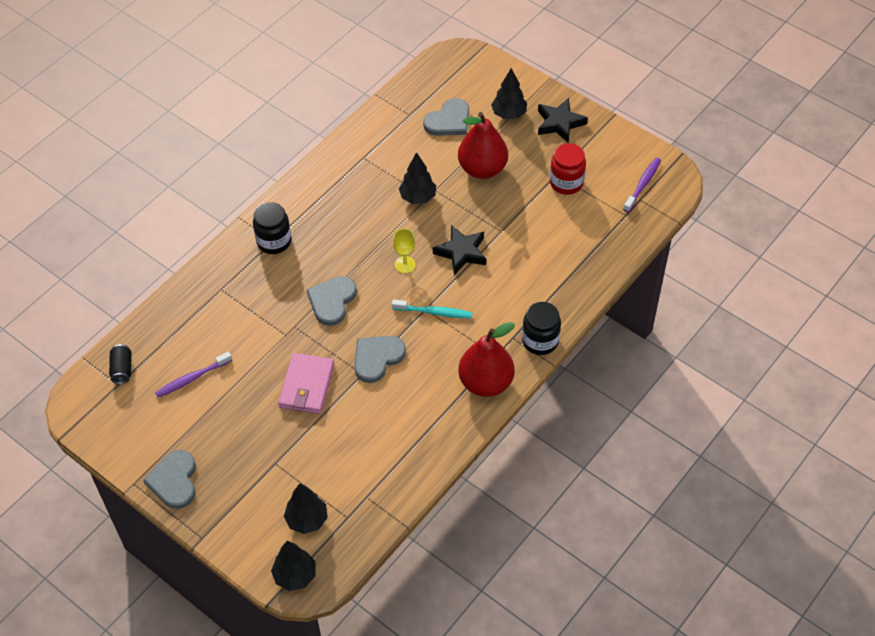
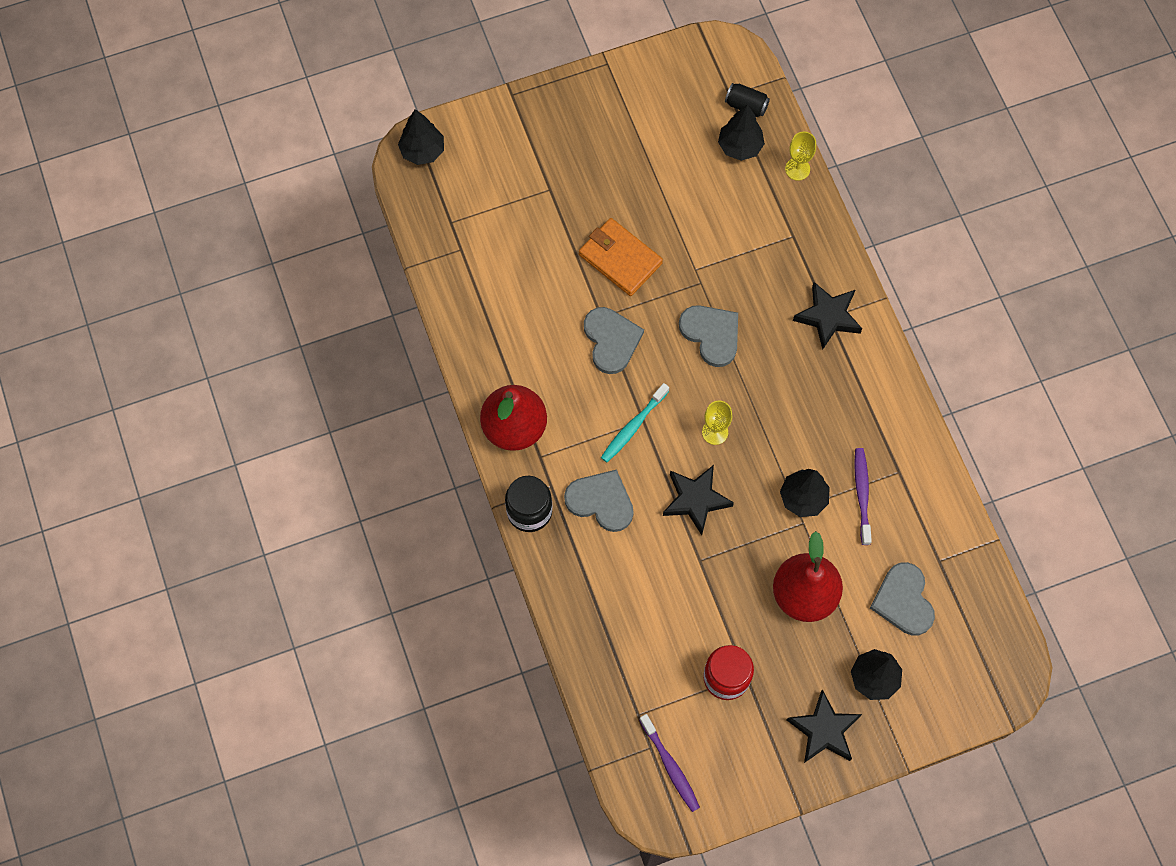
camera: 120 degrees right, 15 degrees up
grey heart [143,450,196,509] -> grey heart moved to [564,469,634,532]
purple toothbrush [155,352,232,398] -> purple toothbrush moved to [854,448,872,545]
black jar [253,202,291,254] -> black star [793,282,862,350]
pink wallet [278,353,334,414] -> orange wallet [579,218,663,296]
black tree [284,483,328,534] -> black tree moved to [718,104,765,161]
none -> yellow goblet [785,132,816,181]

